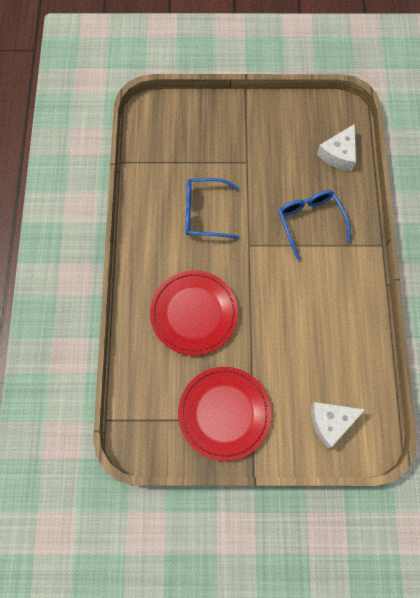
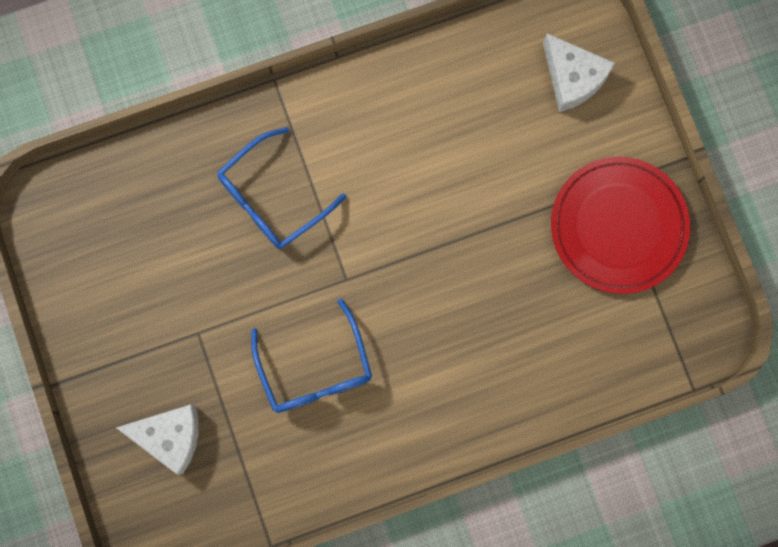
camera: 110 degrees left, 10 degrees up
red plate [150,271,238,355] -> none
white cheese [317,124,356,171] -> white cheese moved to [116,404,199,475]

